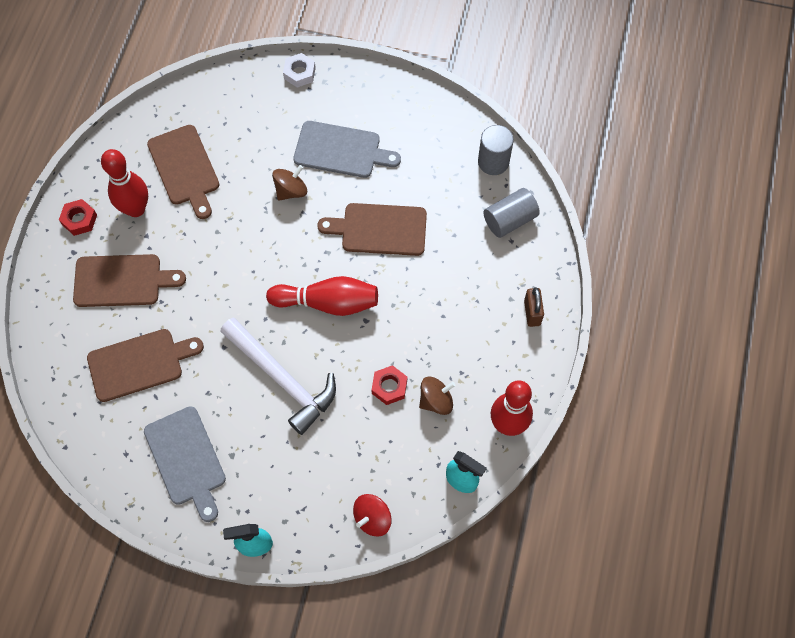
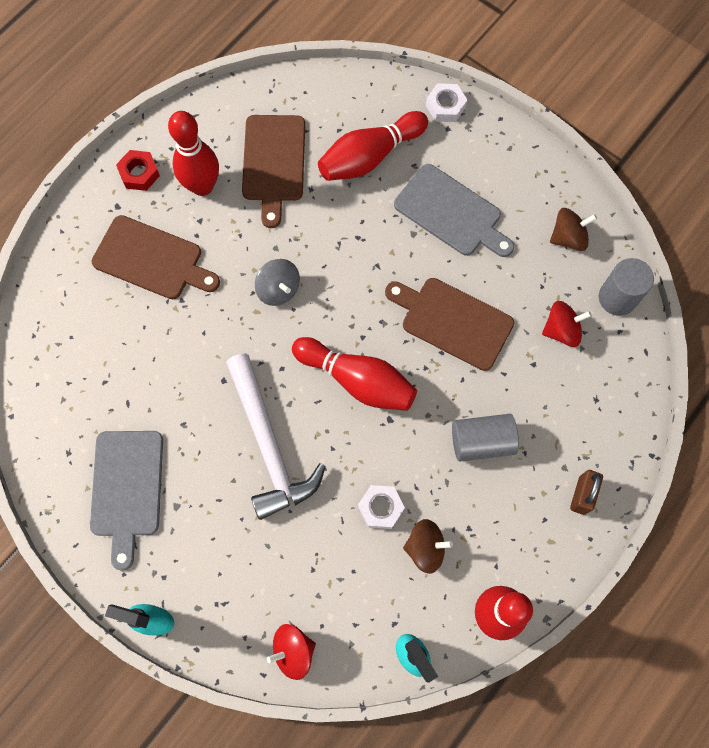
camera: 25 degrees right, 5 degrees up
brown cutting board [87,329,204,402] -> none
brown spinning top [272,165,307,201] -> brown spinning top moved to [550,208,597,251]
red nut [372,365,407,405] -> white nut [358,485,405,529]
grey cylinder [483,188,540,238] -> grey cylinder moved to [452,414,519,462]
none -> grey spinning top [255,259,300,306]
none -> red bowling pin [318,111,428,181]
none -> red spinning top [542,301,592,347]

